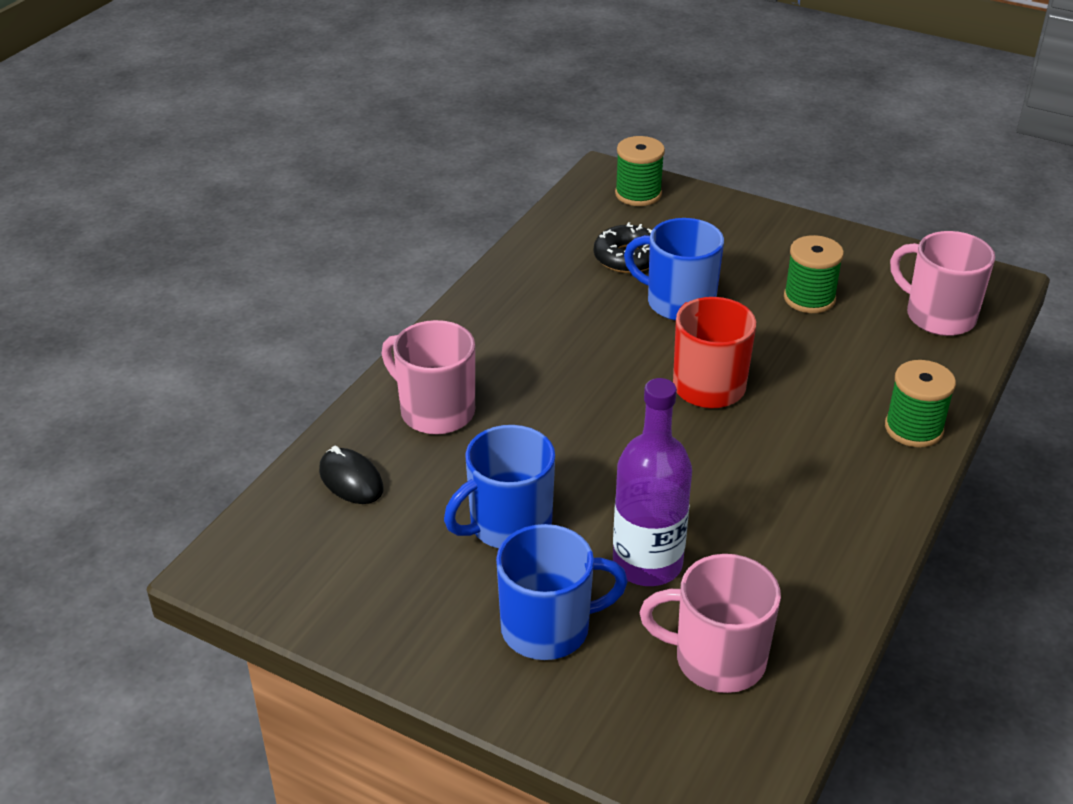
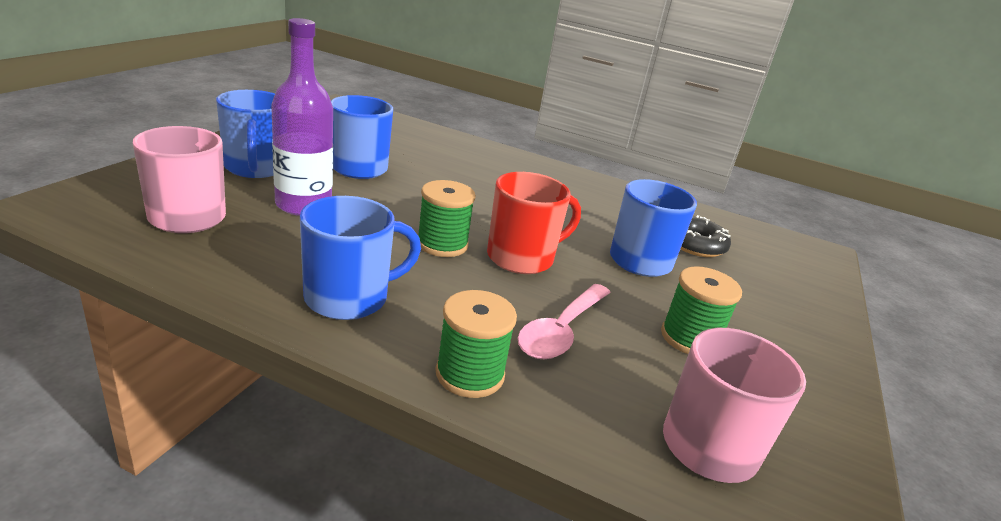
camera: 80 degrees right, 10 degrees down
black mouse [319,446,383,504] -> none
pink mug [381,320,475,434] -> none
green spool [615,136,665,206] -> green spool moved to [418,180,476,257]
none -> blue mug [300,196,421,320]
none -> pink spoon [518,284,611,359]

